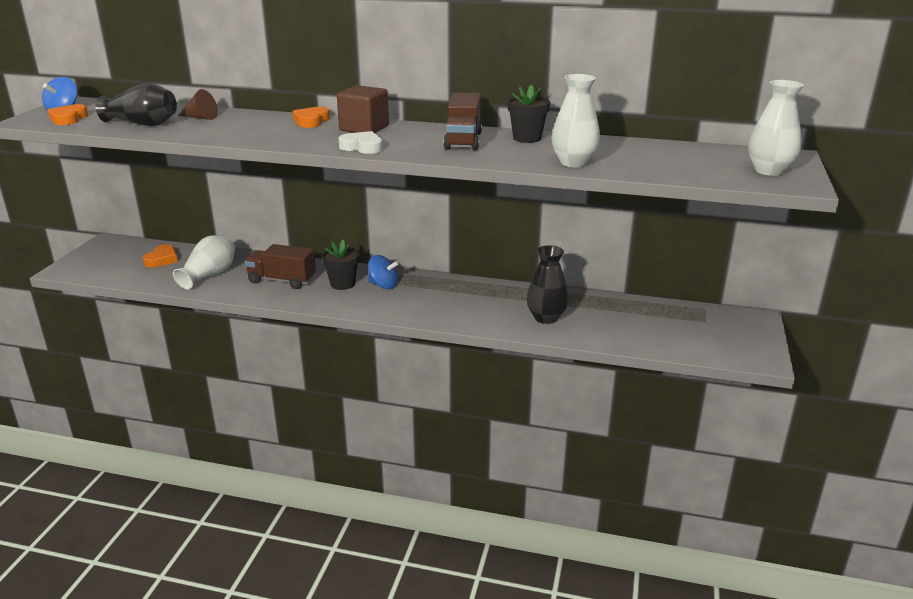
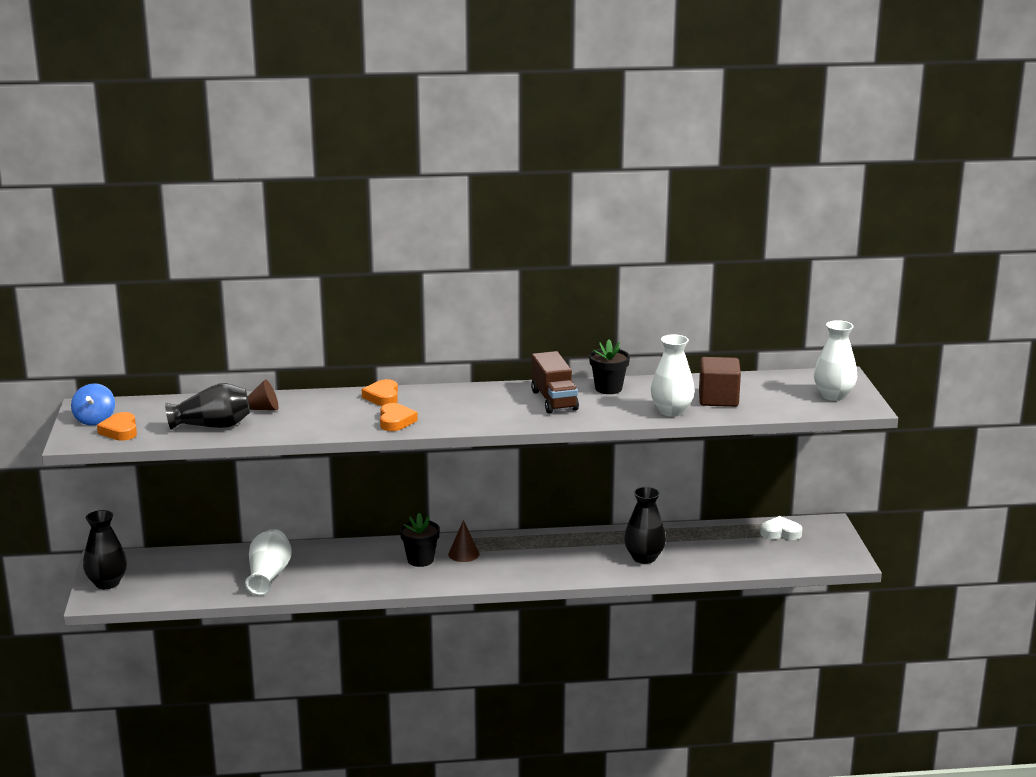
camera: 20 degrees left, 5 degrees down
orange heart [143,244,178,268] -> orange heart moved to [380,403,418,431]
brown truck [245,244,316,289] -> none
brown cube [337,85,389,133] -> brown cube moved to [699,357,741,407]
white heart [339,131,383,154] -> white heart moved to [760,516,802,540]
blue spinning top [368,255,399,289] -> brown cone [448,520,480,562]
none -> black vase [83,510,127,589]

